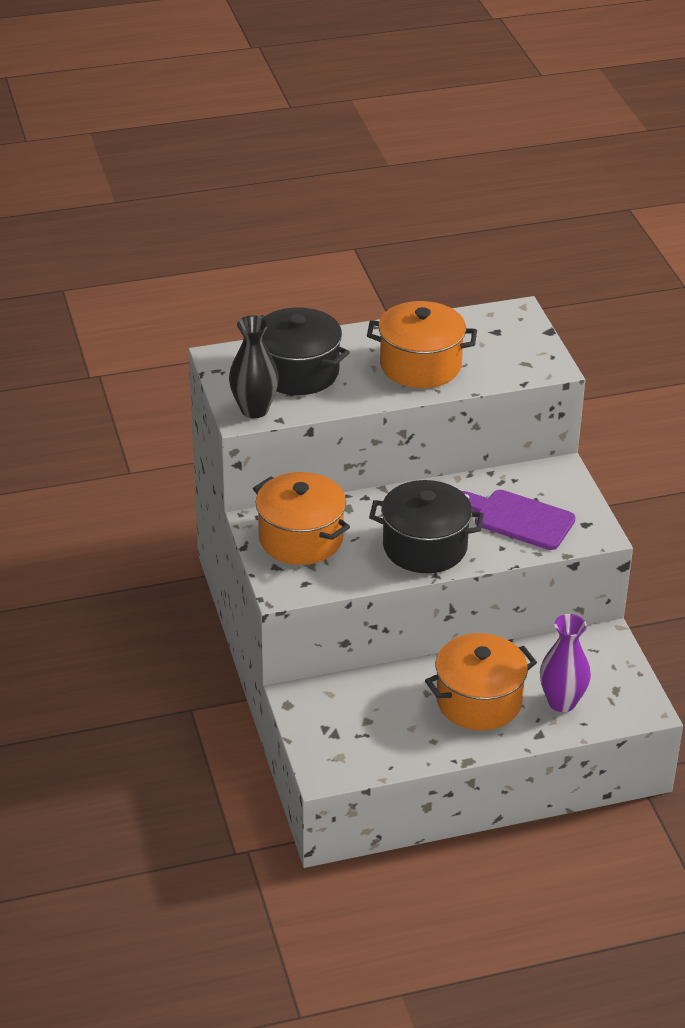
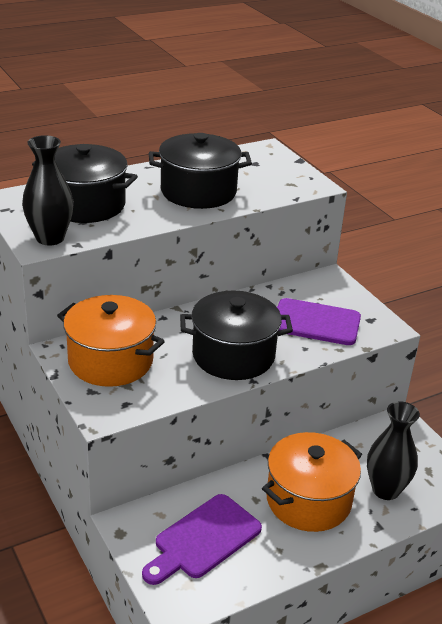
camera: 15 degrees left, 5 degrees down
orange pot [367,301,477,388] -> black pot [149,133,252,209]
purple vase [540,614,591,712] -> black vase [367,401,420,500]
none -> purple cutting board [142,494,262,585]

